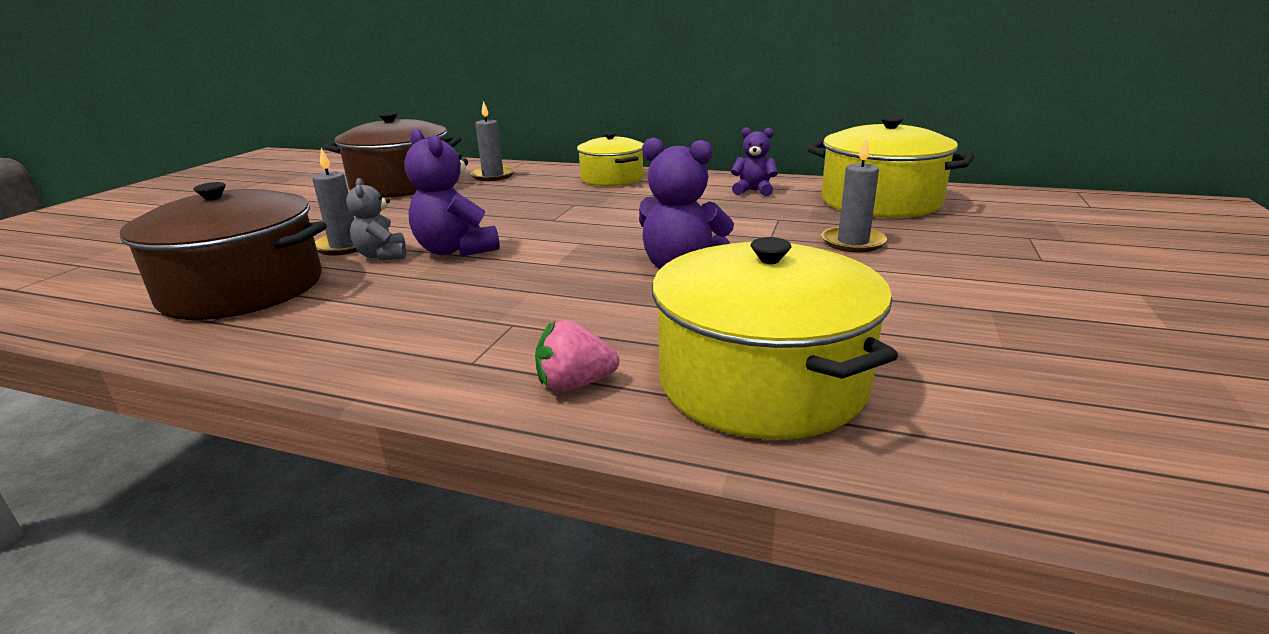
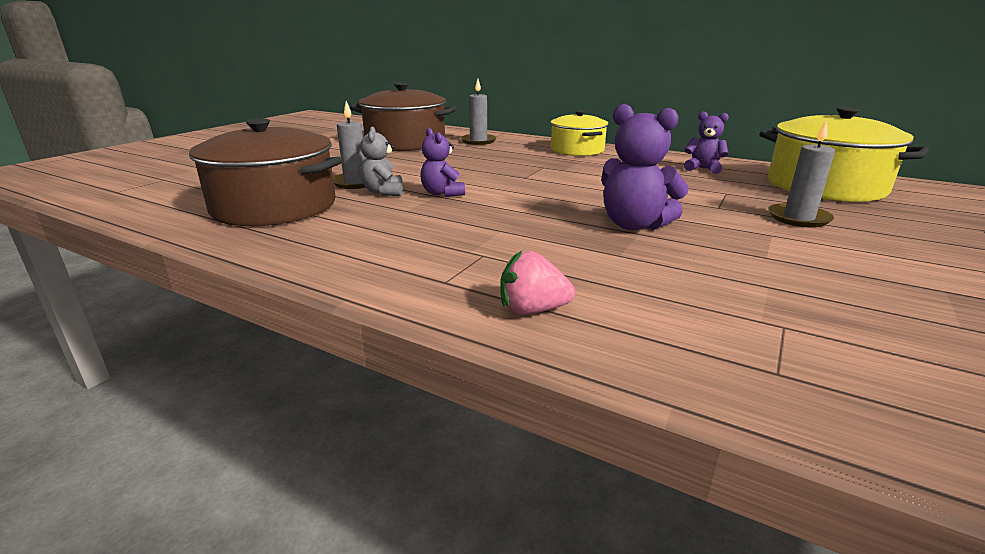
camera: 10 degrees right, 0 degrees up
purple teddy bear [404,128,500,257] -> purple teddy bear [420,128,465,197], size x0.64
yellow pot [652,237,898,440] -> none

